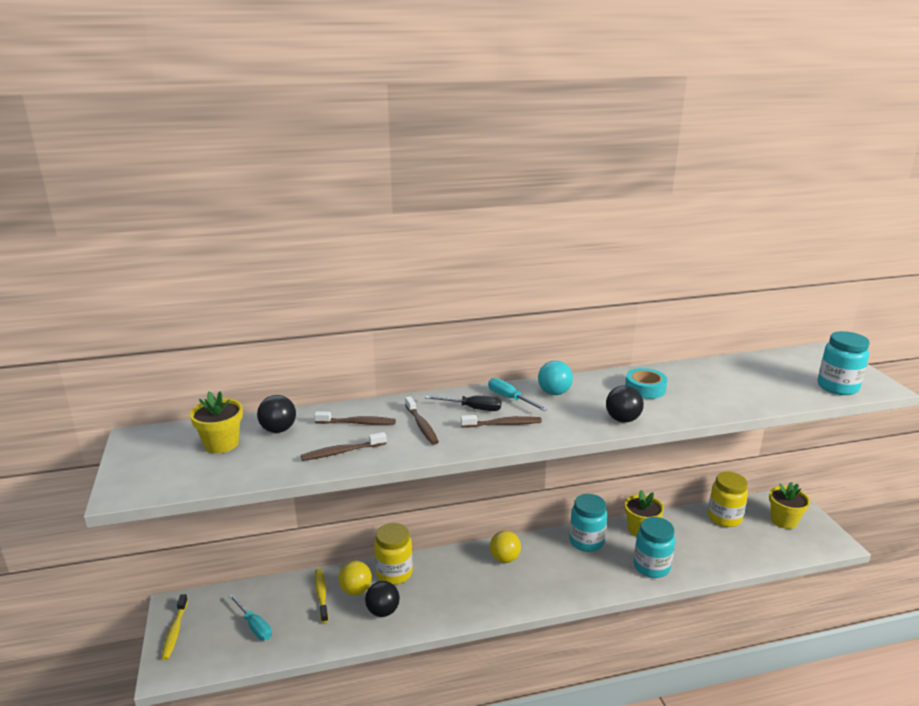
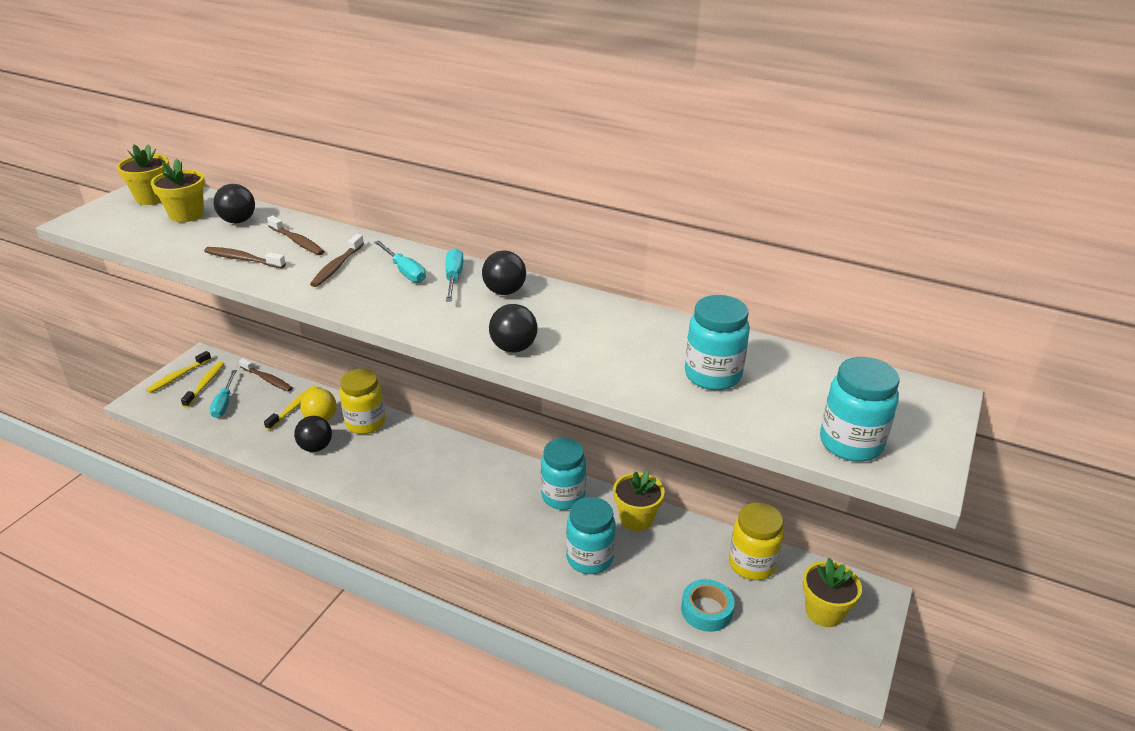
camera: 40 degrees right, 10 degrees up
black screwdriver [425,395,502,411] -> turquoise screwdriver [374,241,426,283]
brown toothbrush [461,415,542,428] -> brown toothbrush moved to [239,358,293,392]
yellow ball [490,531,521,563] -> none
turquoise ball [538,361,573,395] -> black ball [482,251,526,295]
turquoise tape [625,368,667,399] -> turquoise tape moved to [681,579,735,632]
none -> yellow flower pot [117,144,170,205]
none -> yellow toothbrush [181,362,224,408]
none -> turquoise jar [685,295,750,390]

